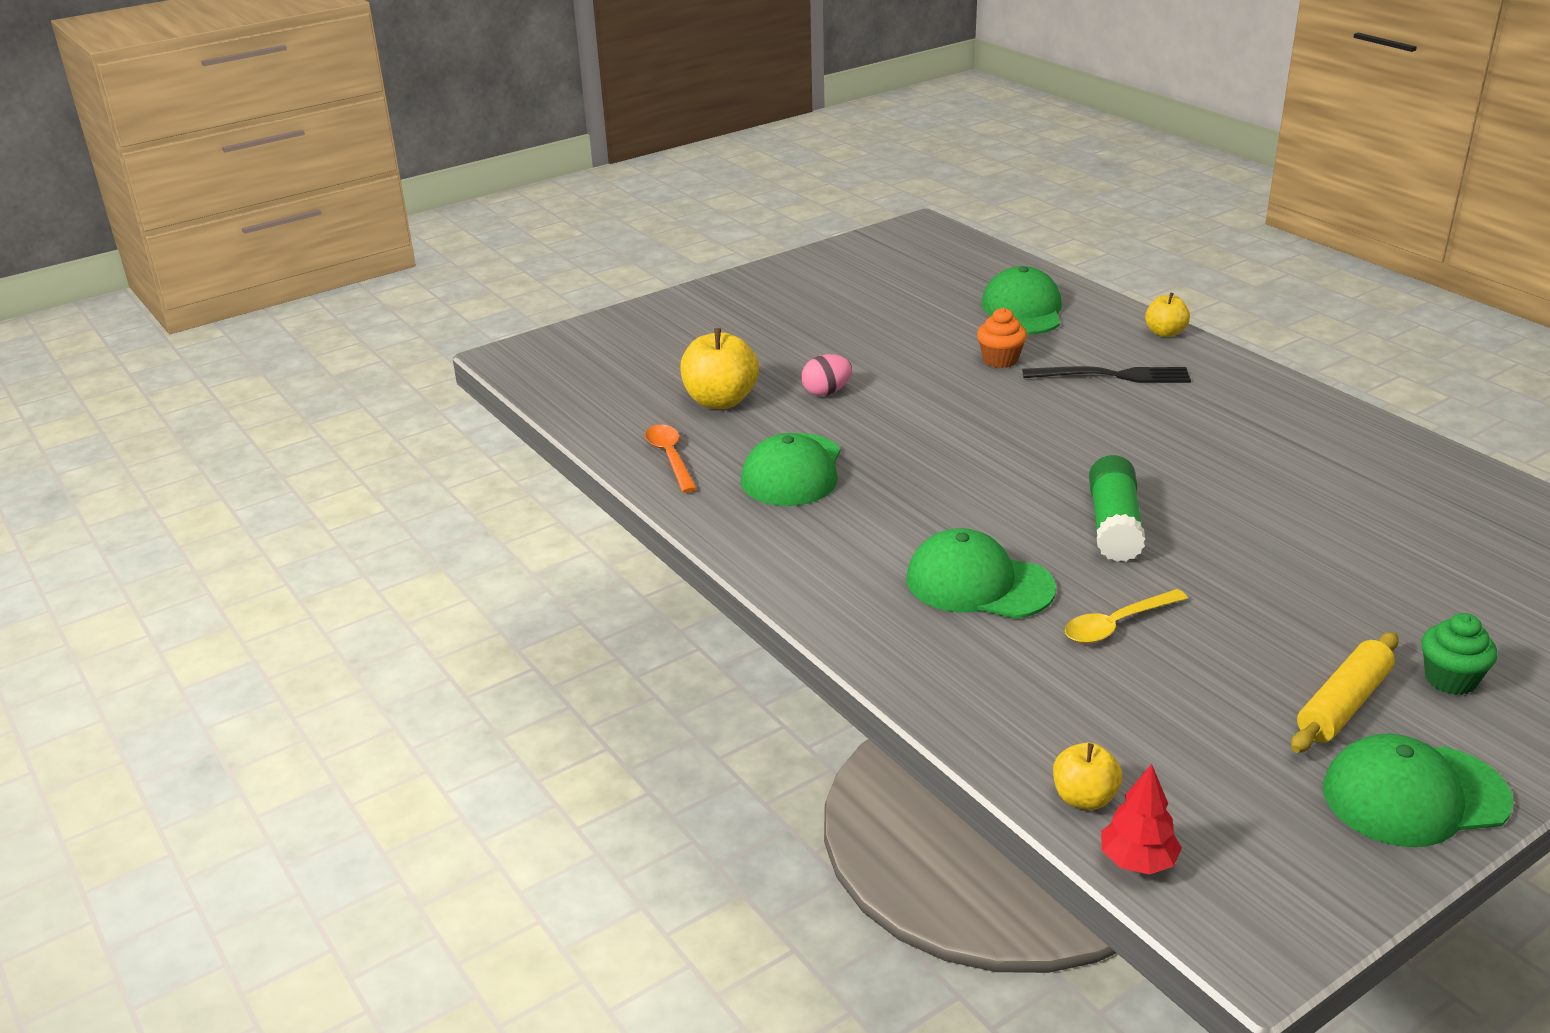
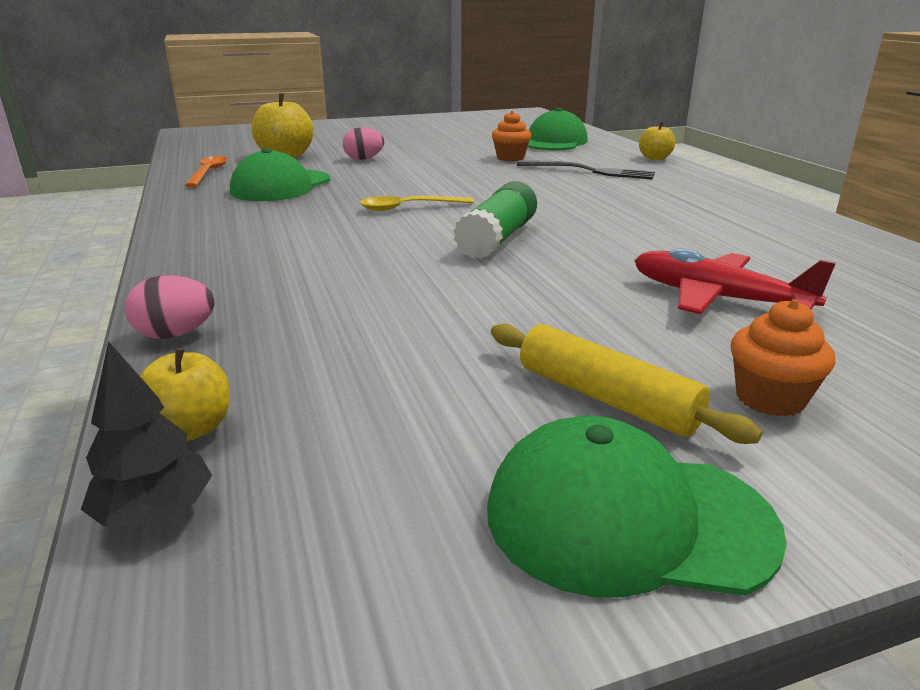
camera: 15 degrees right, 5 degrees down
green cap [906,528,1056,619] -> none
yellow spoon [1065,589,1188,643] -> yellow spoon moved to [360,196,474,211]
red tree [1101,764,1182,875] -> black tree [81,341,212,527]
yellow rolling pin [1291,632,1399,753] -> yellow rolling pin turned 75 degrees clockwise [491,324,762,444]
green cupcake [1421,613,1497,695] -> orange cupcake [731,299,835,416]
none -> pink egg [125,275,215,339]
none -> red plane [634,248,836,314]

